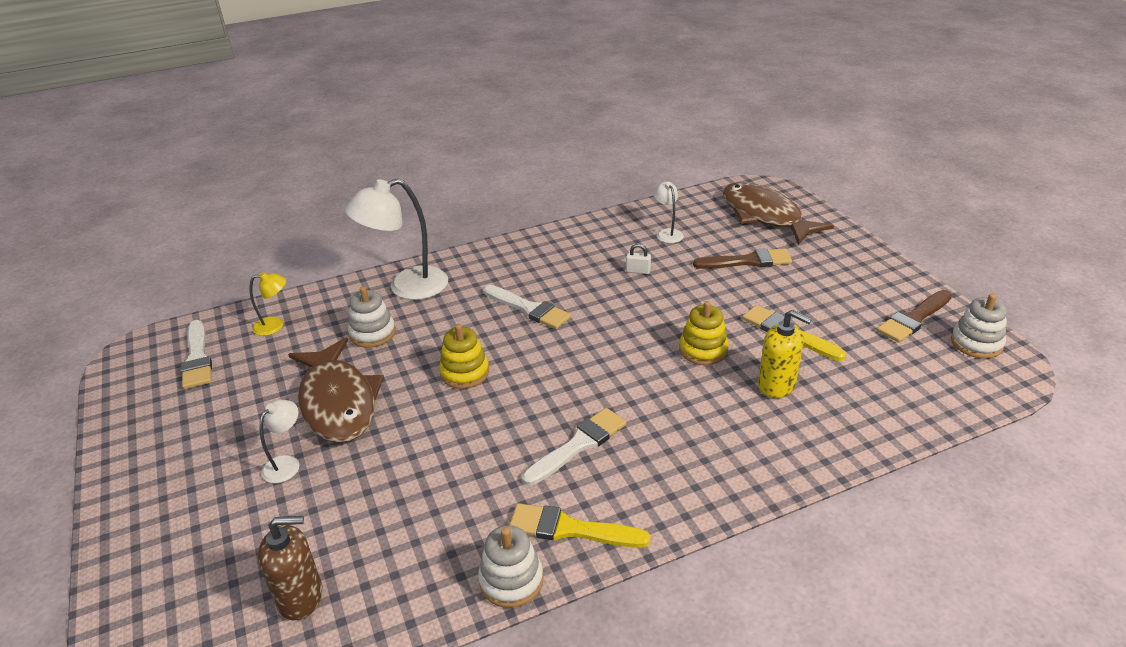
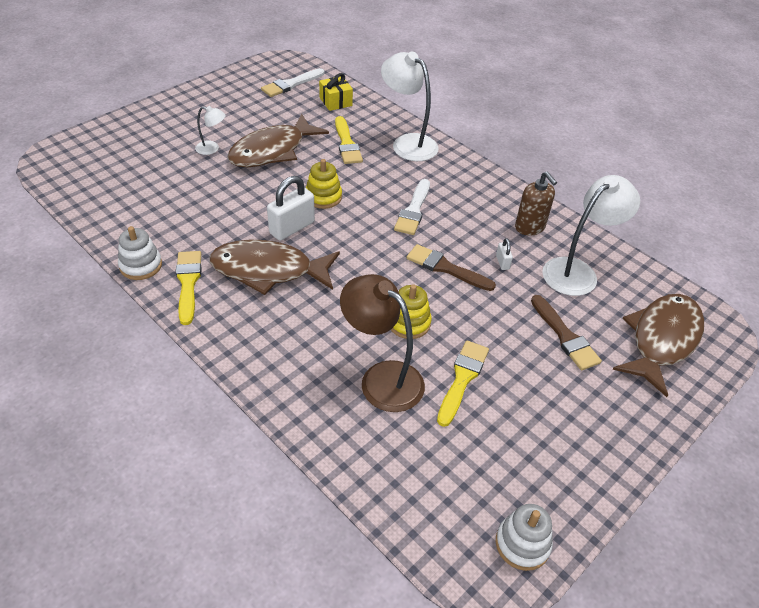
camera: 65 degrees right, 10 degrees up
yellow lamp [250,272,286,336] -> yellow gift [319,73,353,111]
brown soap dispenser [258,516,323,620] -> brown soap dispenser moved to [515,171,557,236]
white stacking toy [348,286,396,348] -> yellow brush [335,116,363,164]
white brush [522,408,626,486] -> brown fish [209,240,340,295]
white lamp [653,182,684,243] -> white lamp [542,175,640,296], size x2.02
yellow soap dispenser [758,310,812,398] -> brown lamp [340,274,425,412]
brown brush [877,290,952,343] -> brown brush moved to [407,244,496,291]
none -> white padlock [267,176,315,241]

